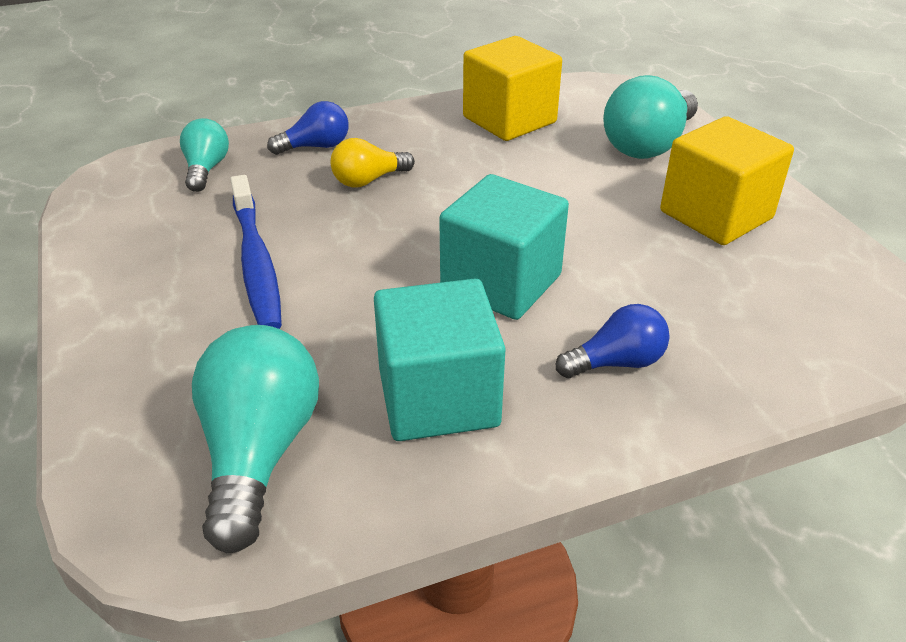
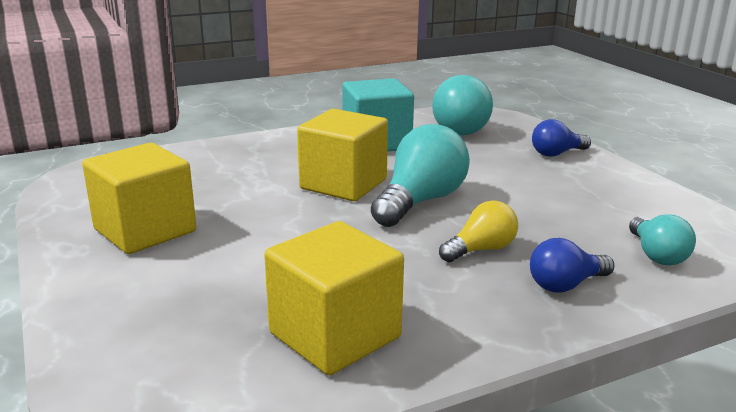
camera: 175 degrees right, 15 degrees down
blue toothbrush [230,175,282,329] -> none
turquoise cube [439,174,569,320] -> yellow cube [297,109,388,201]
blue light bulb [556,304,670,378] -> blue light bulb moved to [532,119,591,157]
turquoise light bulb [603,75,698,159] -> turquoise light bulb moved to [371,124,470,227]

